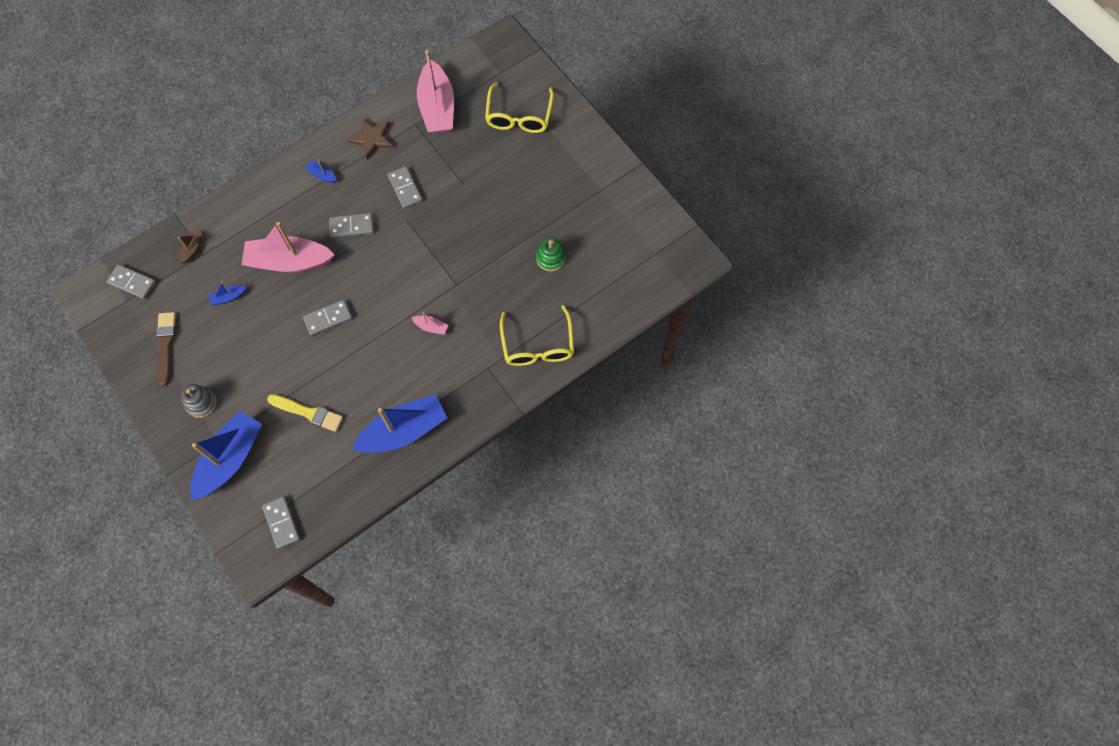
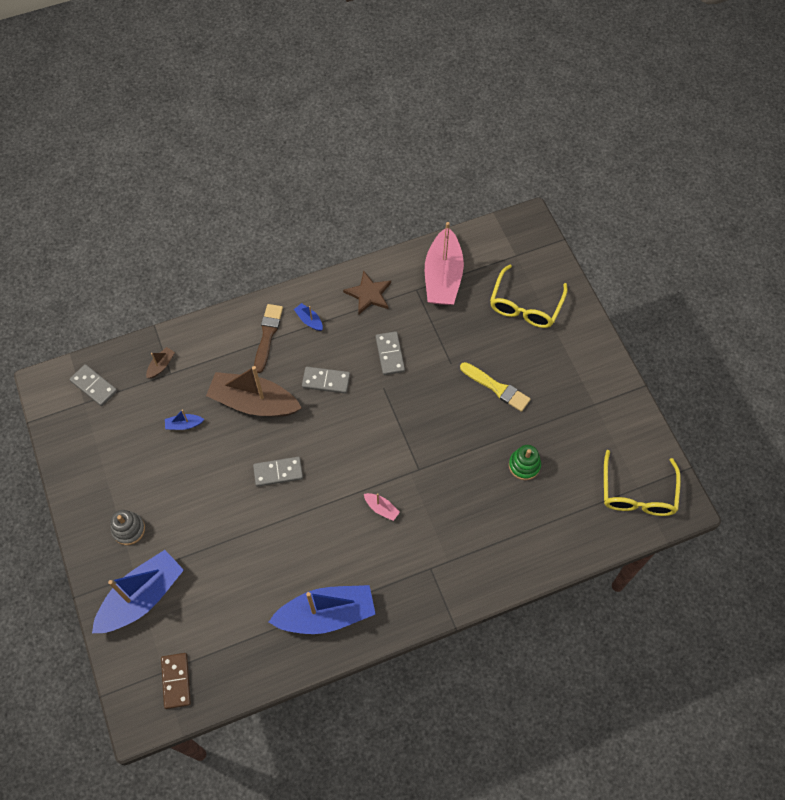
camera: 15 degrees right, 5 degrees down
brown brush [156,312,176,386] -> brown brush moved to [254,304,283,373]
pink boat [242,222,335,272] -> brown boat [206,366,302,417]
grey domino [262,496,300,549] -> brown domino [161,653,191,709]
yellow brush [267,394,343,432] -> yellow brush moved to [460,362,531,412]
yellow glasses [500,305,574,366] -> yellow glasses moved to [604,450,681,516]

